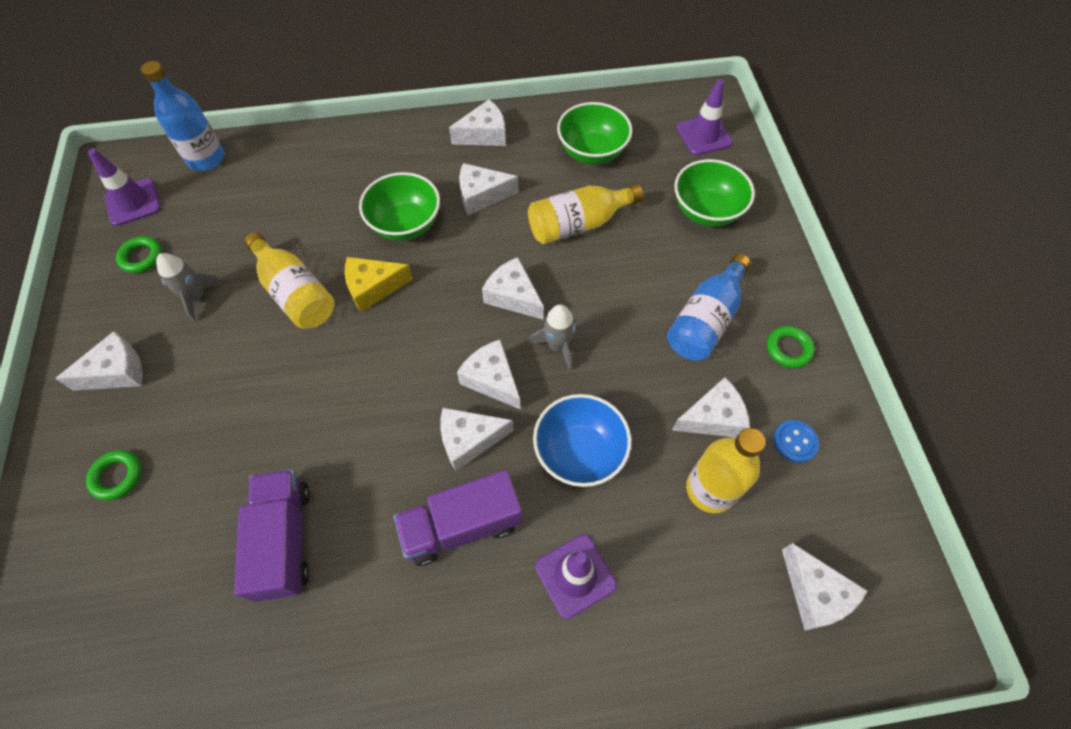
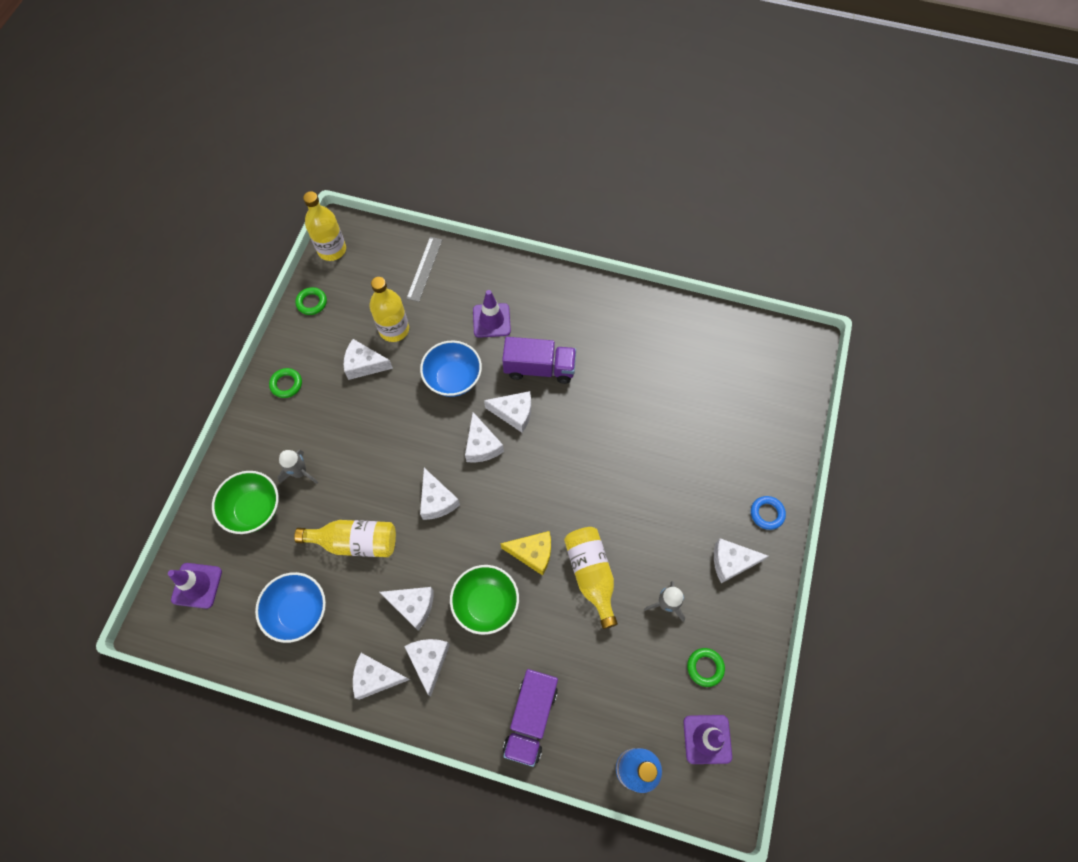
camera: 155 degrees left, 5 degrees up
green ring [86,450,142,500] -> green ring moved to [295,287,327,315]
purple truck [234,470,310,602] -> purple truck moved to [503,669,558,767]
grey rocket [528,304,576,371] -> grey rocket moved to [277,450,318,484]
green bowl [557,102,632,164] -> blue bowl [255,572,326,643]
blue bottle [667,254,751,361] -> none
blue button [773,420,819,463] -> none
white cheese [782,543,867,630] -> white cheese moved to [404,639,450,696]
none -> yellow bottle [303,191,346,261]
none -> grey ruler [406,237,442,302]
none -> blue ring [751,496,786,530]

